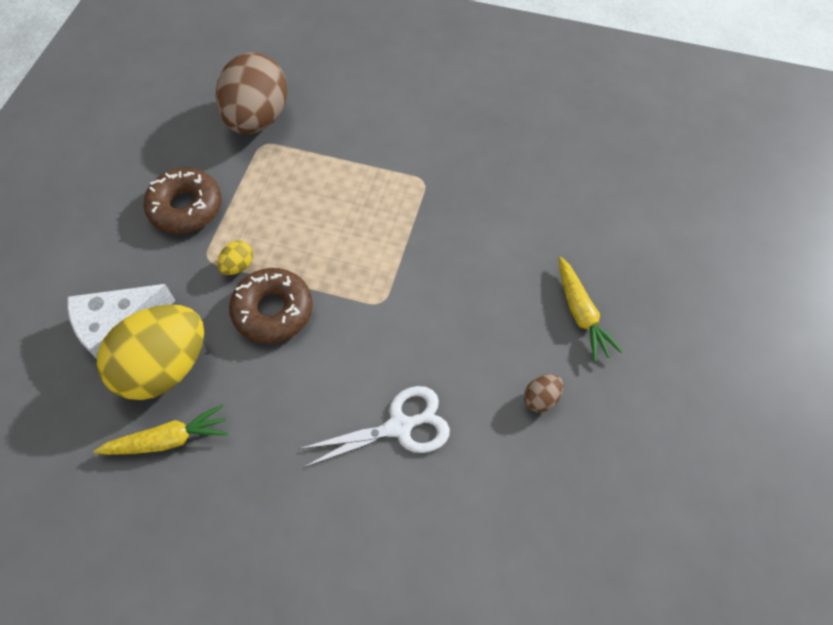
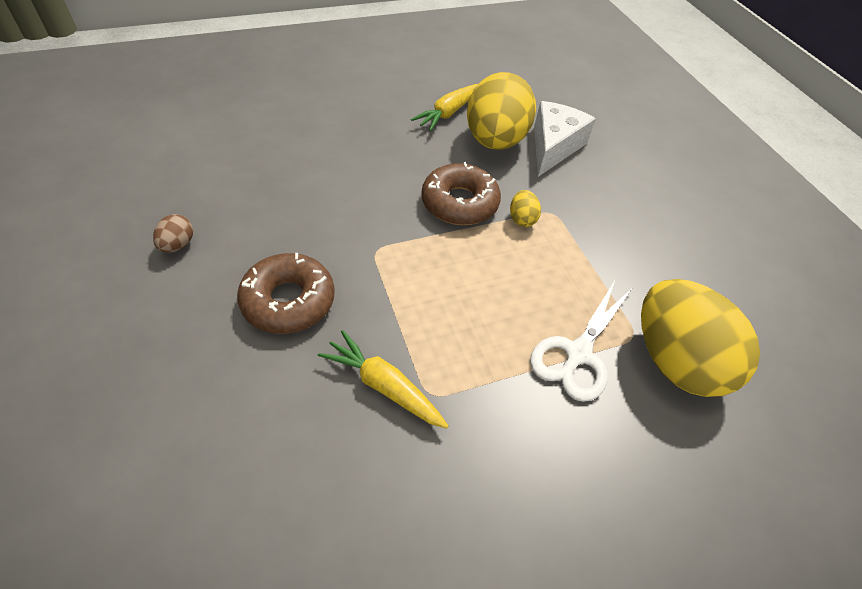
camera: 140 degrees right, 10 degrees down
brown donut [143,168,222,234] -> brown donut moved to [237,253,335,334]
brown egg [216,53,287,134] -> yellow egg [641,279,760,397]
white scissors [299,386,450,468] -> white scissors moved to [530,281,632,402]
yellow carrot [559,257,623,362] -> yellow carrot moved to [318,330,448,429]

